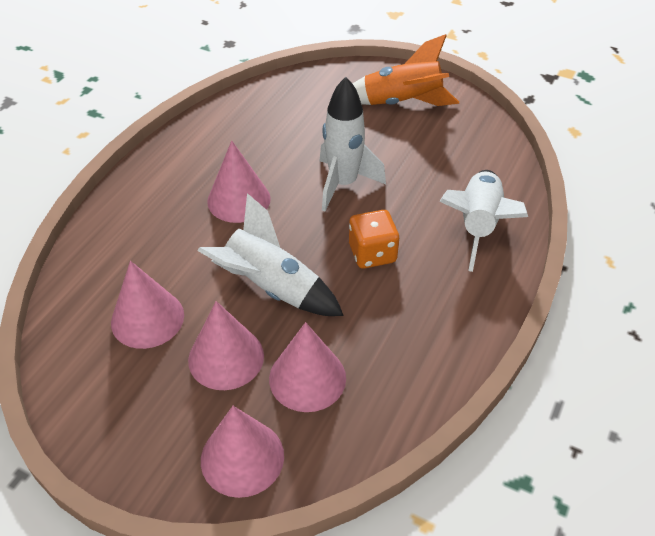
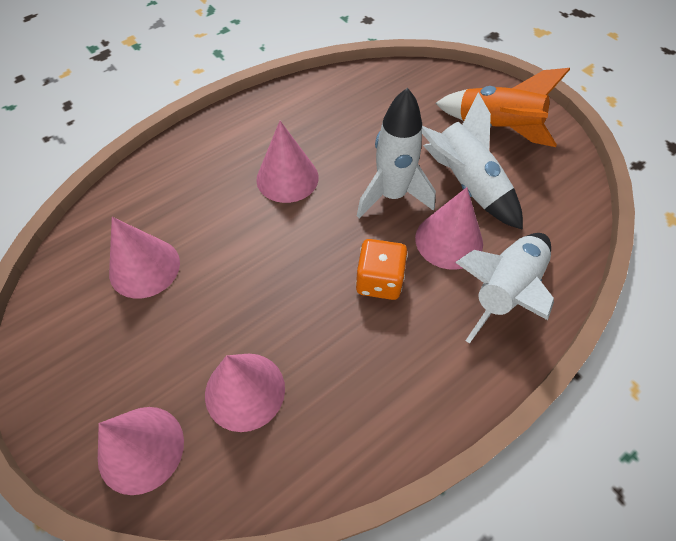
camera: 25 degrees right, 10 degrees up
pink cone [188,301,264,390] -> pink cone moved to [415,187,483,270]
white rocket [198,193,344,316] -> white rocket moved to [422,92,523,230]

